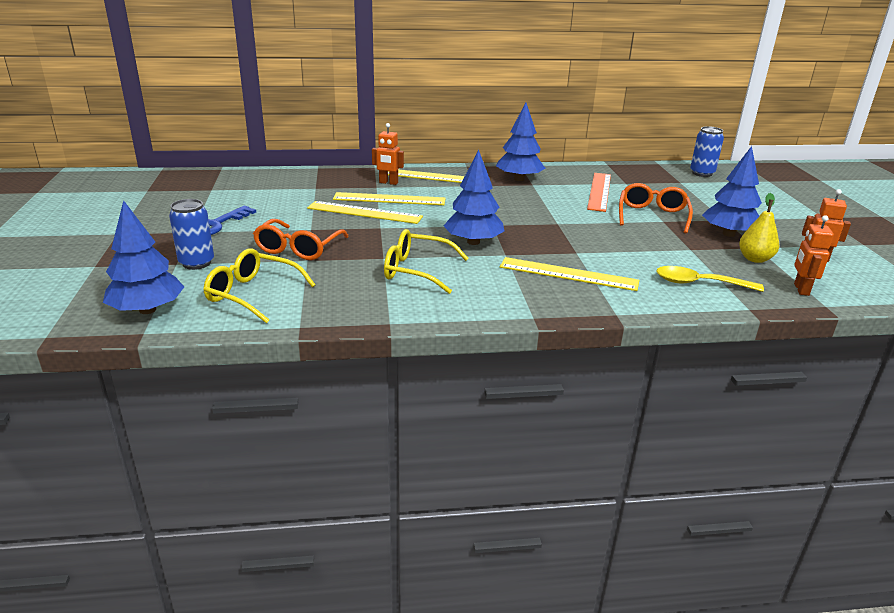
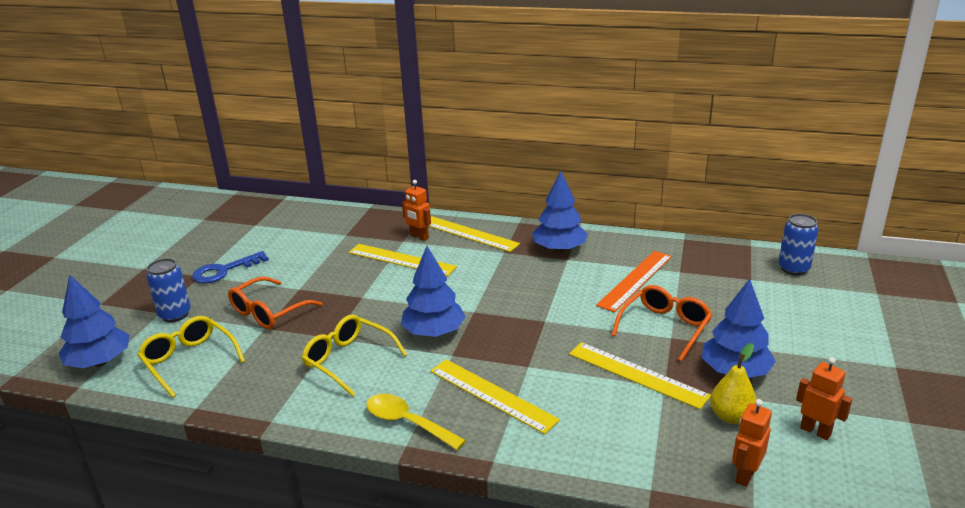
camera: 25 degrees right, 0 degrees up
yellow ruler [307,201,423,224] -> yellow ruler moved to [569,342,711,409]
yellow spoon [656,266,764,292] -> yellow spoon moved to [366,394,466,450]

